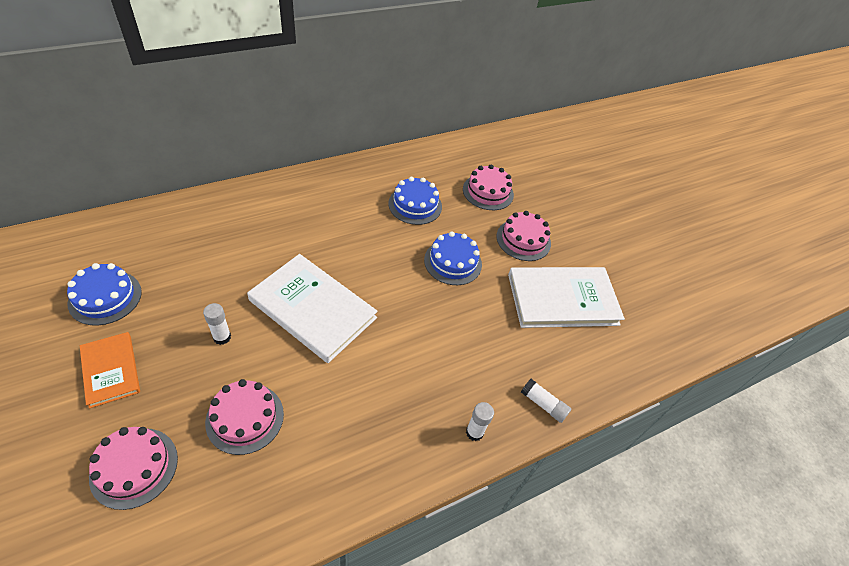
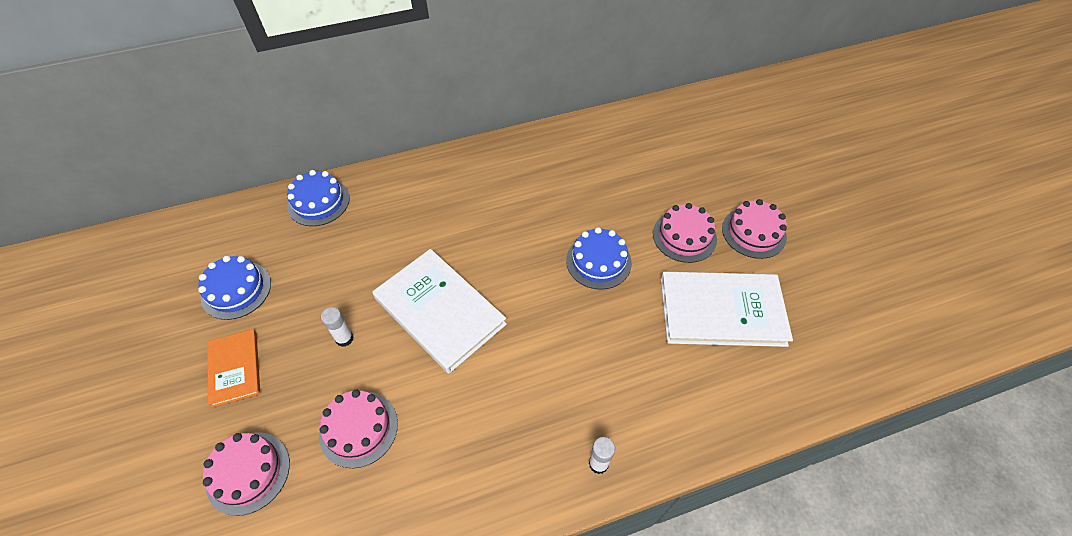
camera: 15 degrees right, 5 degrees up
blue cake [388,177,442,225] -> blue cake moved to [287,170,350,226]
pink cake [463,165,514,210] -> pink cake moved to [722,199,787,259]
white glue stick [521,379,571,423] -> none

